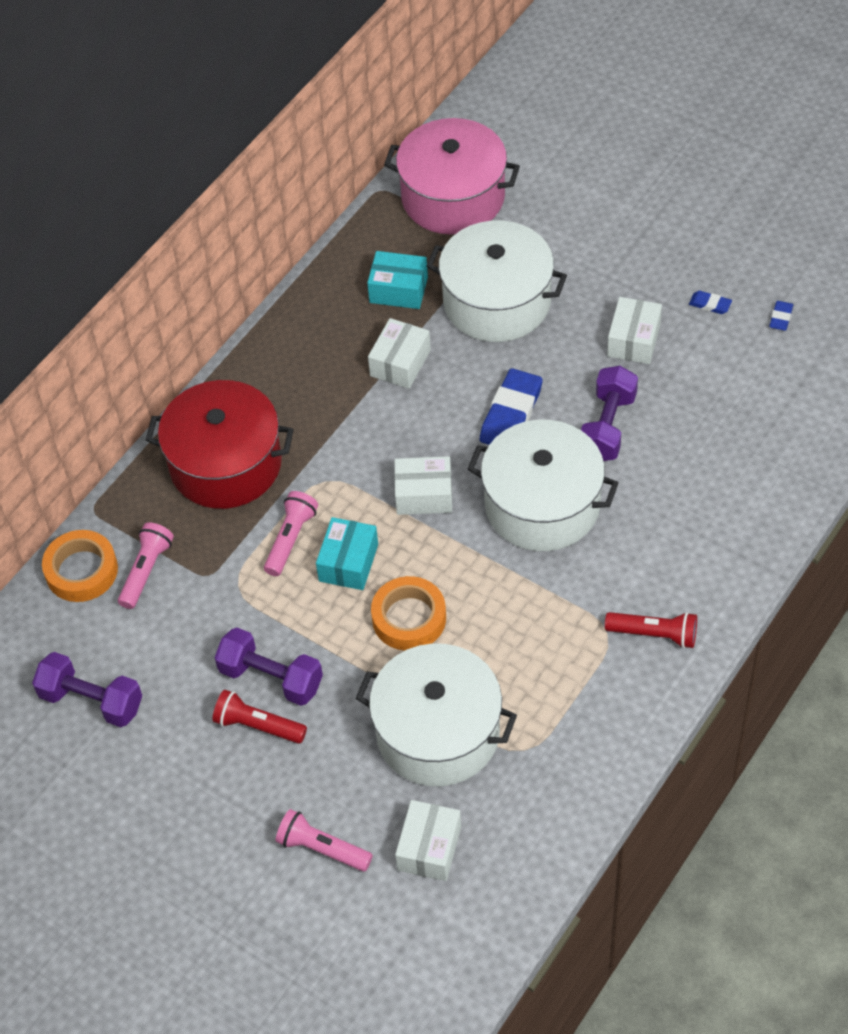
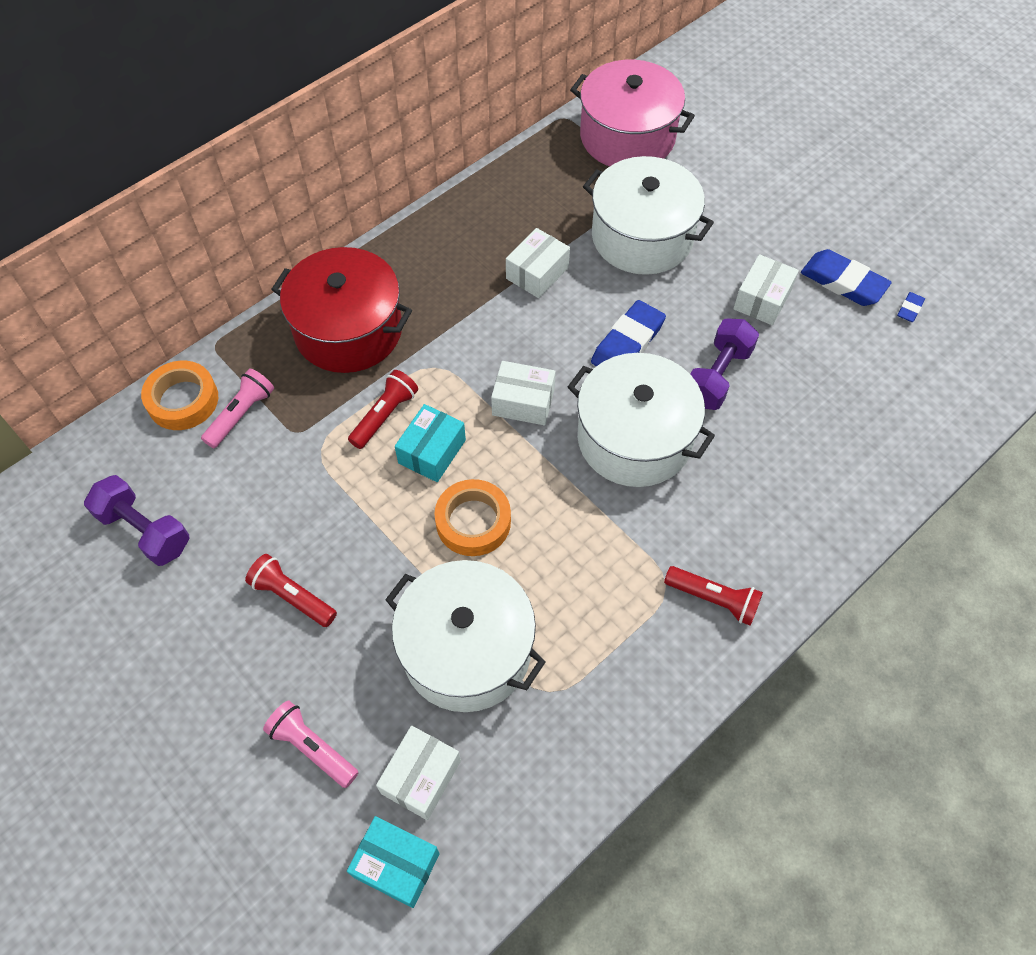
camera: 10 degrees right, 5 degrees up
purple dumbbell [214,628,323,706] -> none
pink flashlight [264,491,318,576] -> red flashlight [348,370,418,449]
turquoise box [367,251,428,309] -> turquoise box moved to [347,816,440,908]
blue eraser [689,291,732,314] -> blue eraser [801,249,892,306], size x2.10

